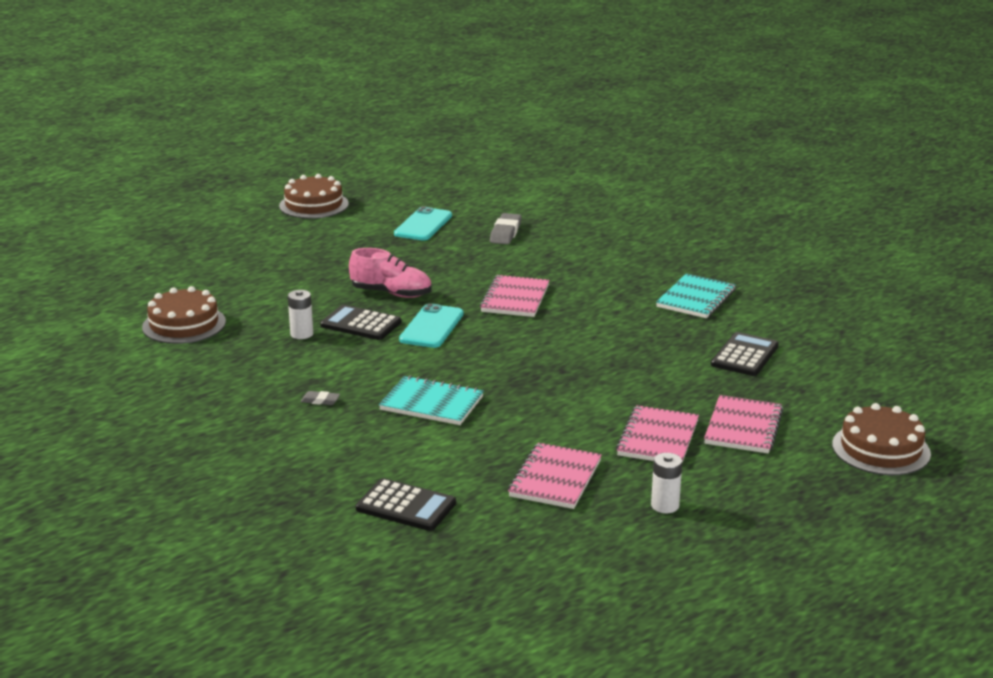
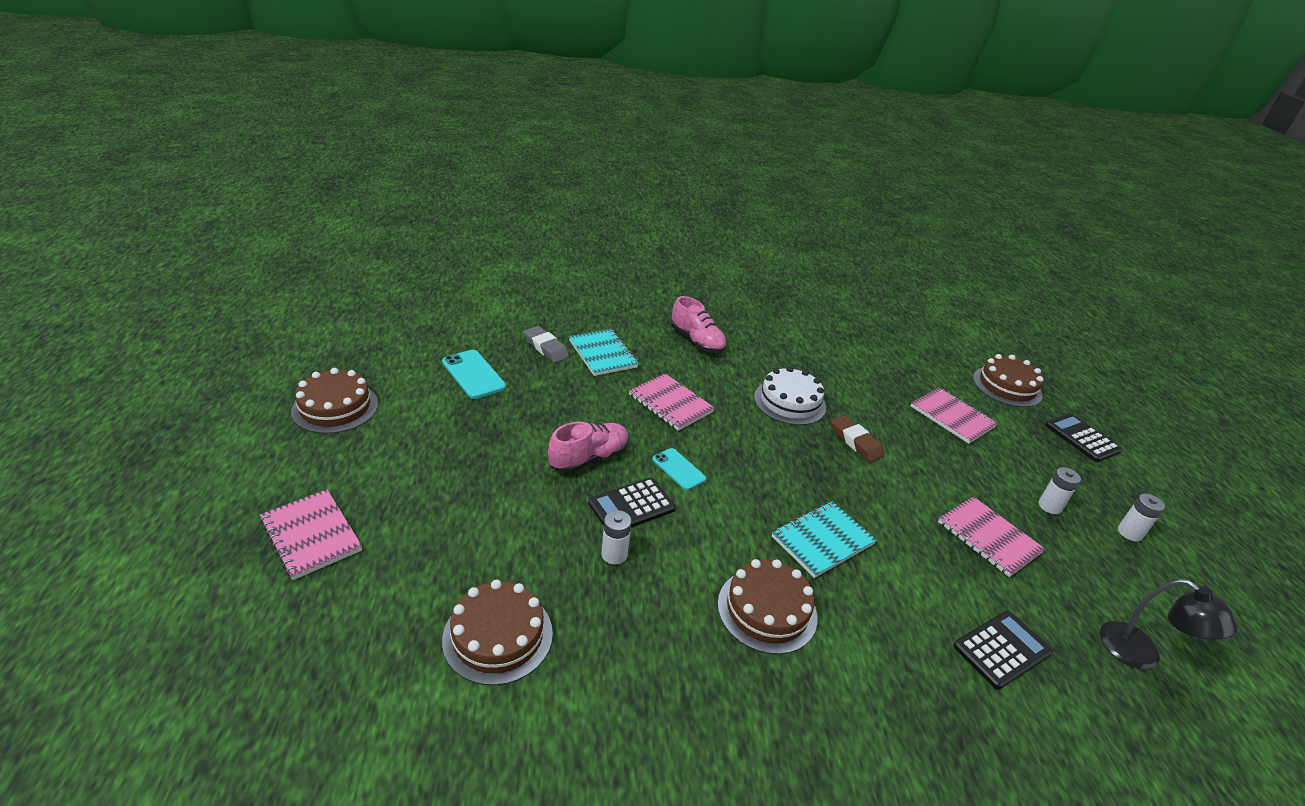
camera: 60 degrees left, 10 degrees up
grey eraser [301,391,340,405] -> brown cake [718,559,817,654]
turquoise phone [399,303,464,348] -> turquoise phone [652,448,706,490], size x0.67
pink notebook [616,405,699,463] -> pink notebook moved to [260,489,362,580]
turquoise notebook [656,273,736,318] -> turquoise notebook moved to [569,329,639,376]
black calculator [711,332,779,376] -> black calculator moved to [1045,413,1122,462]
none -> pink shoe [671,296,727,353]
none -> white cake [754,366,826,425]
none -> brown eraser [831,415,885,462]
none -> black lamp [1100,579,1238,669]
none -> white battery [1118,494,1165,542]

